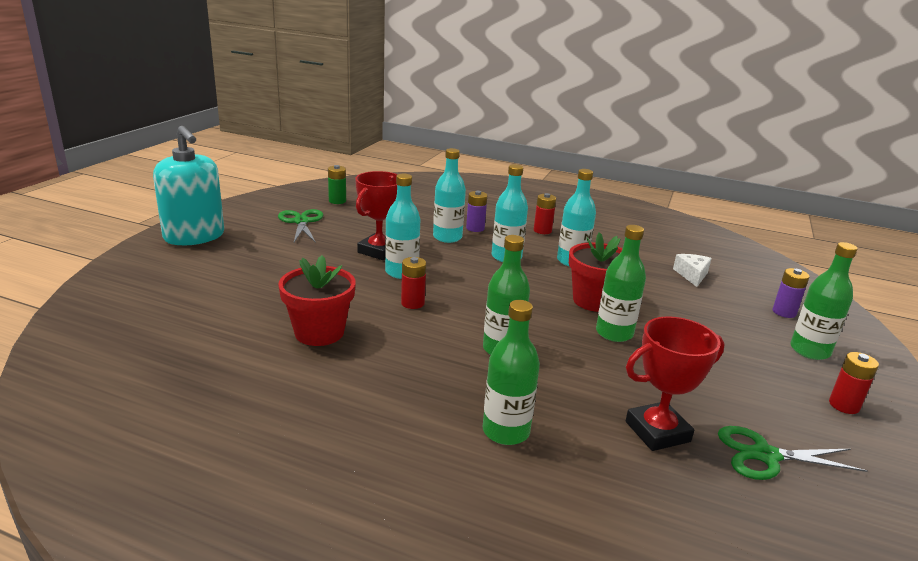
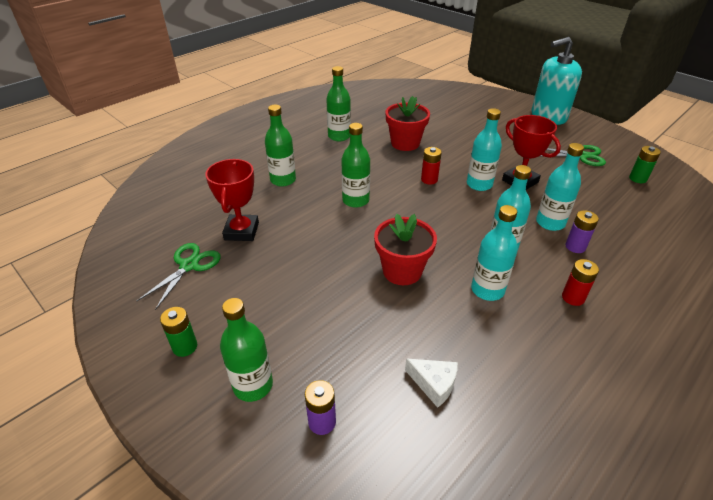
camera: 115 degrees right, 15 degrees up
green bottle [596,225,646,342] -> green bottle moved to [326,66,351,141]
red battery [829,352,879,414] -> green battery [160,307,197,357]

